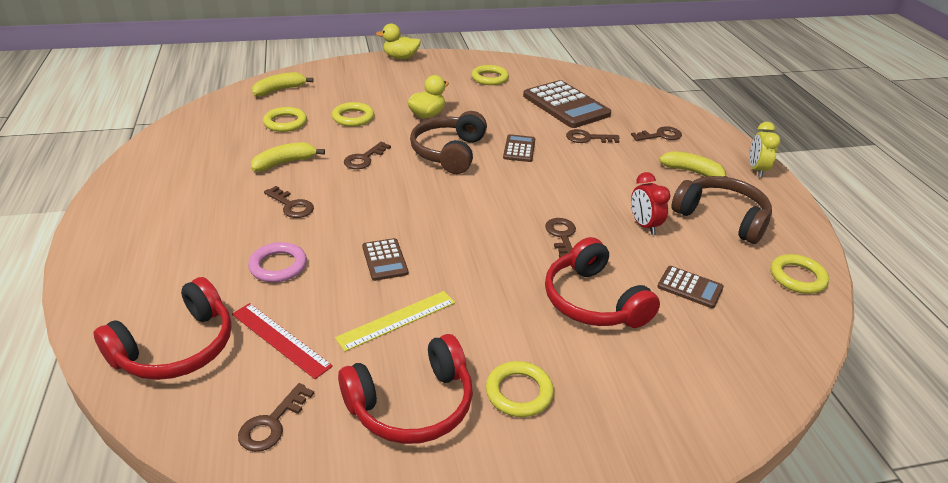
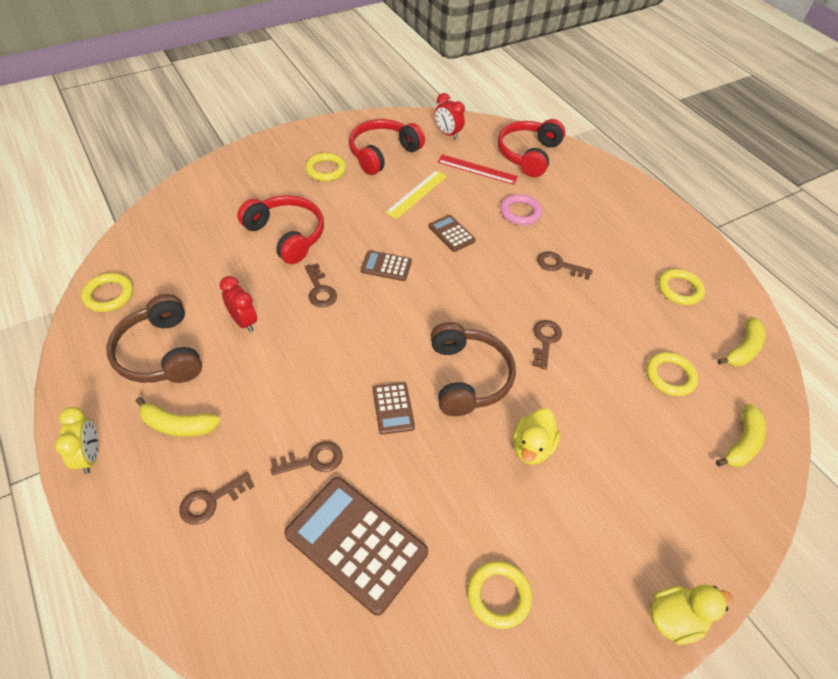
camera: 160 degrees right, 15 degrees up
brown key [238,383,314,452] -> red clock [434,93,465,140]
yellow banana [251,142,325,172] -> yellow banana moved to [717,317,766,367]
yellow ring [332,102,374,127] -> yellow ring moved to [658,269,705,305]
brown calculator [657,266,724,308] -> brown calculator moved to [361,250,412,281]
brown headphones [671,176,772,244] -> brown headphones turned 45 degrees clockwise [106,294,202,383]

